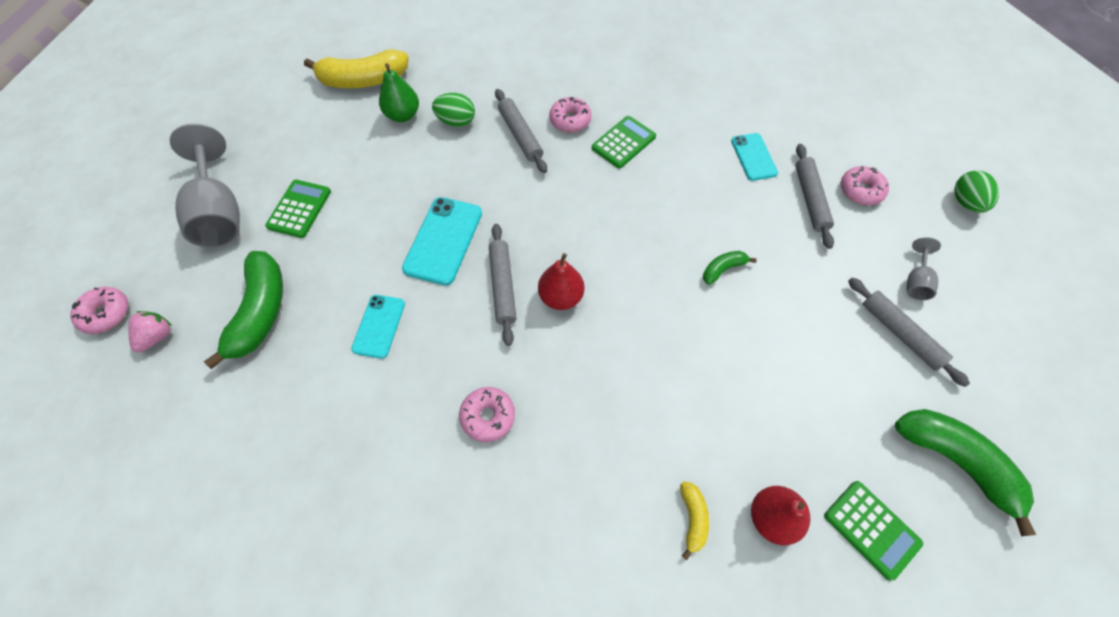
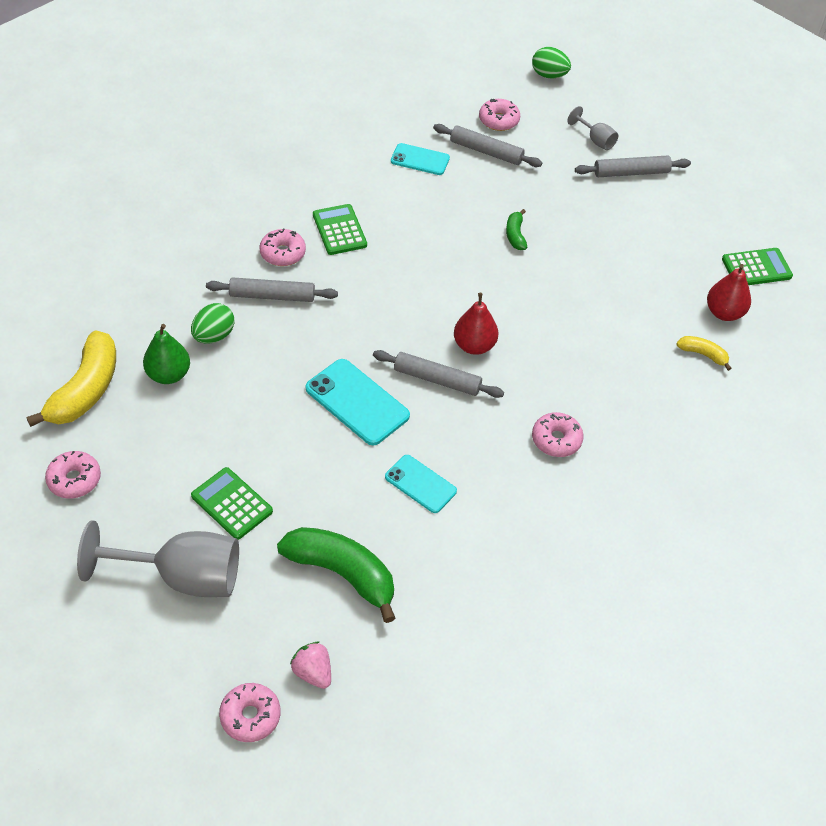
camera: 65 degrees left, 10 degrees down
green banana [895,409,1036,536] -> none
none -> pink donut [45,451,101,499]

